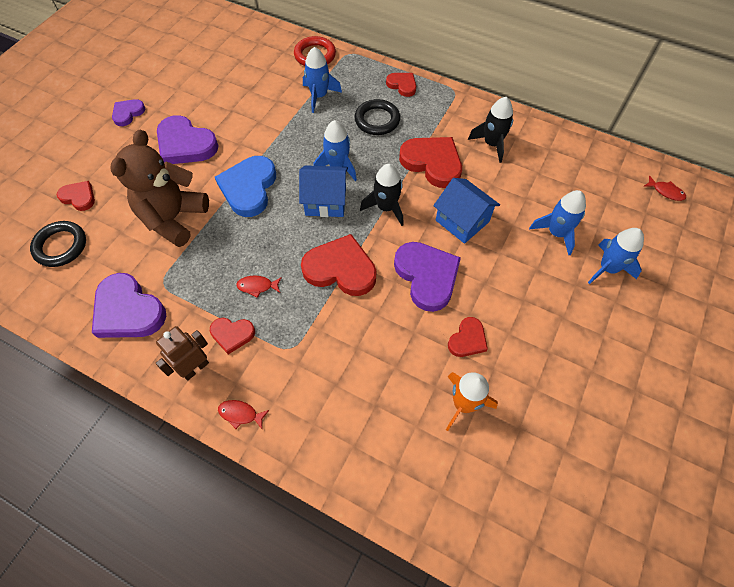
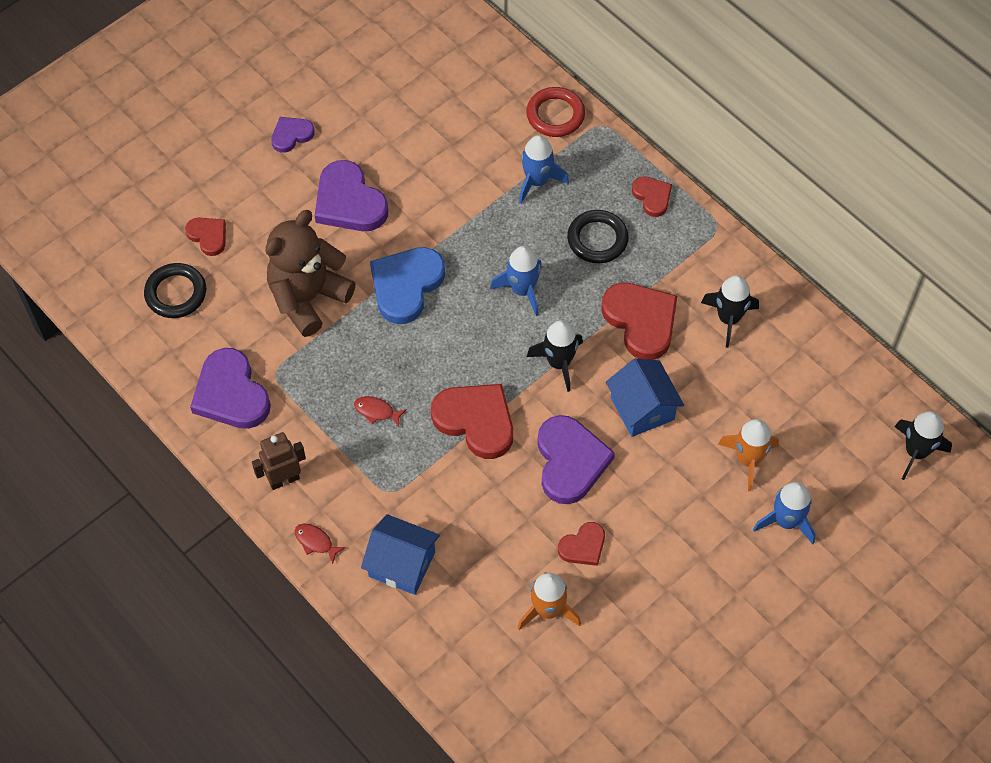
camera: 20 degrees right, 0 degrees up
red heart [210,318,255,354] -> none
blue house [299,165,348,217] -> blue house moved to [361,514,440,595]
blue rocket [529,190,586,255] -> orange rocket [718,419,779,491]
red fish [643,176,686,201] -> black rocket [894,411,952,480]

